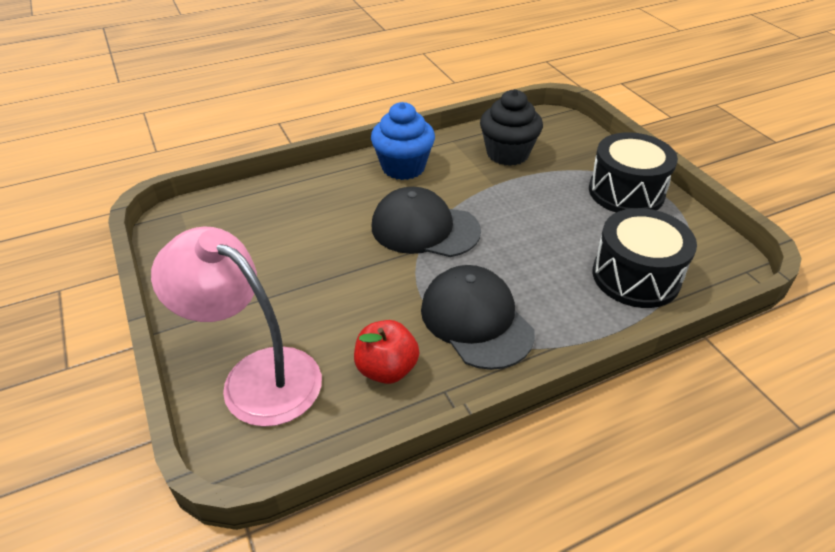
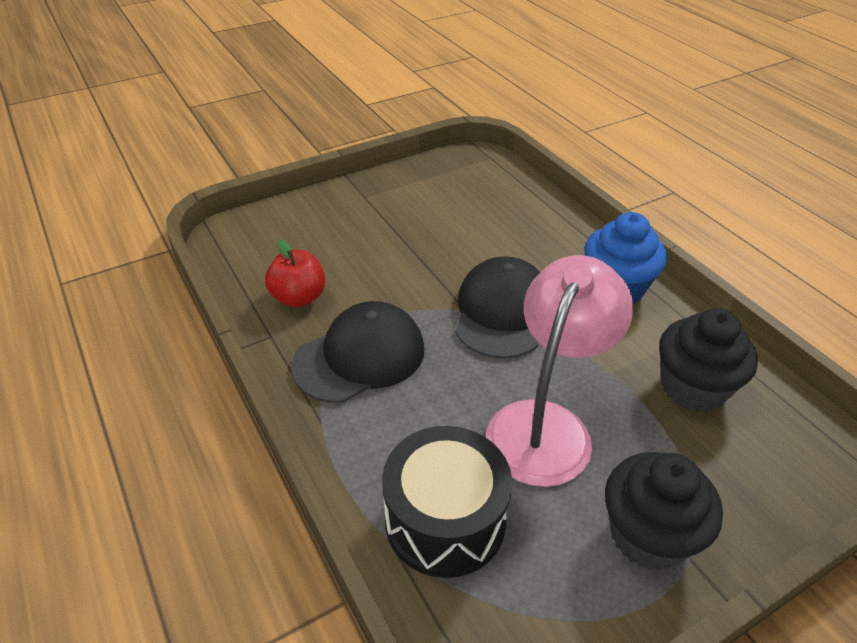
camera: 85 degrees right, 0 degrees up
pink lamp [151,226,322,427] -> pink lamp moved to [486,255,633,487]
black drum [589,132,678,212] -> black cupcake [605,452,723,571]

